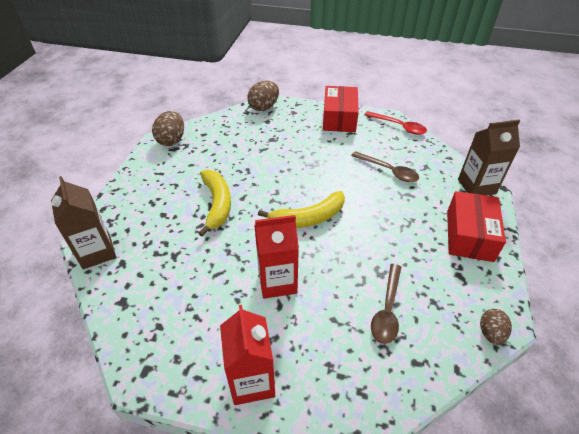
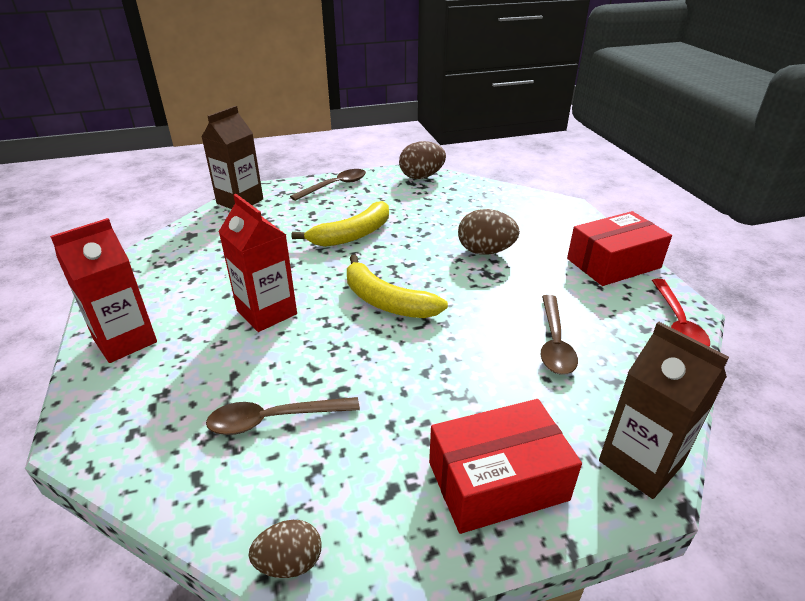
camera: 60 degrees right, 10 degrees down
brown egg [247,81,279,111] -> brown egg moved to [458,209,520,255]
none -> brown spoon [290,169,366,201]

